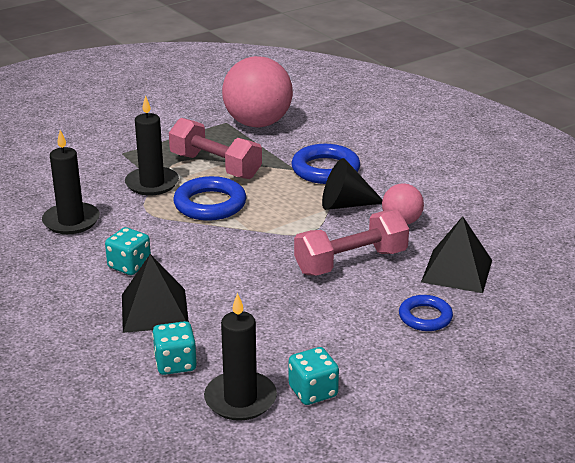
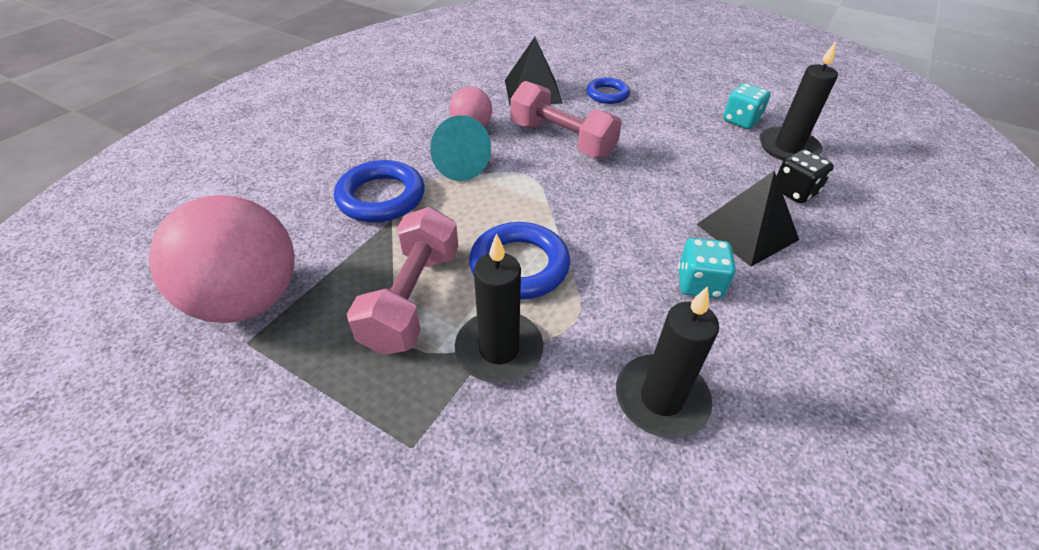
camera: 115 degrees left, 15 degrees up
turquoise dice [152,321,197,375] -> black dice [776,149,834,204]
black cone [322,158,383,210] -> turquoise cone [430,115,491,181]

